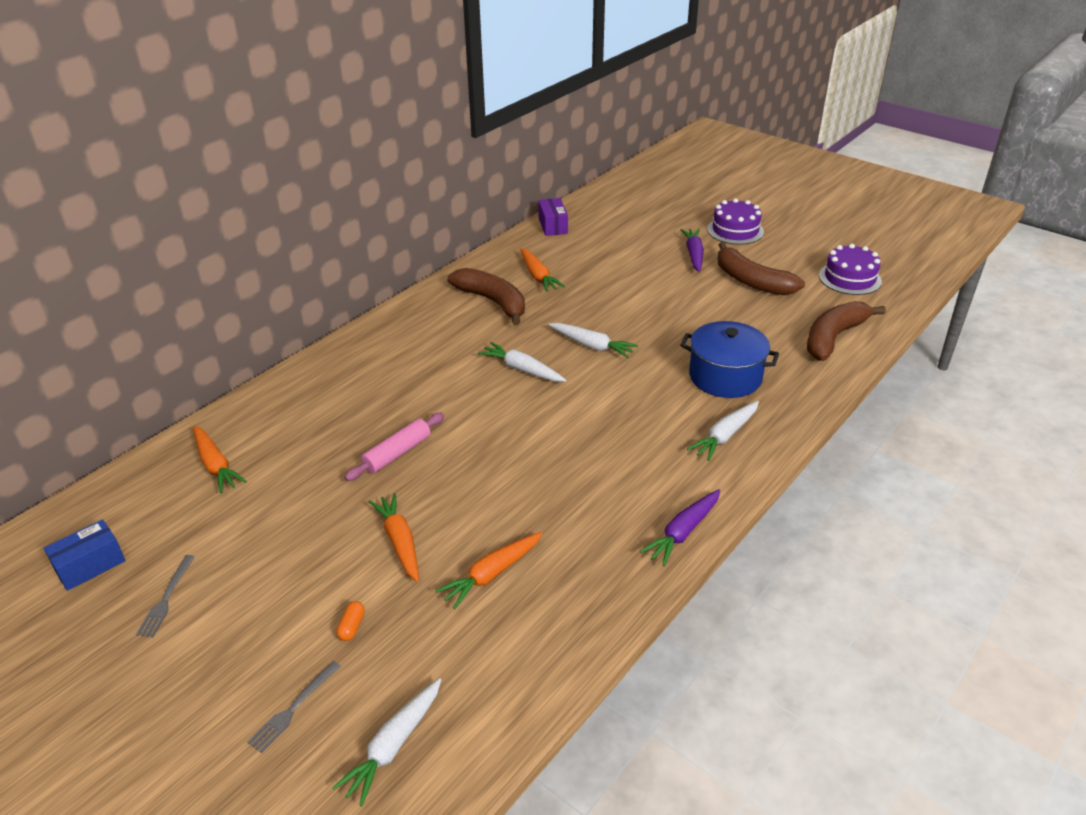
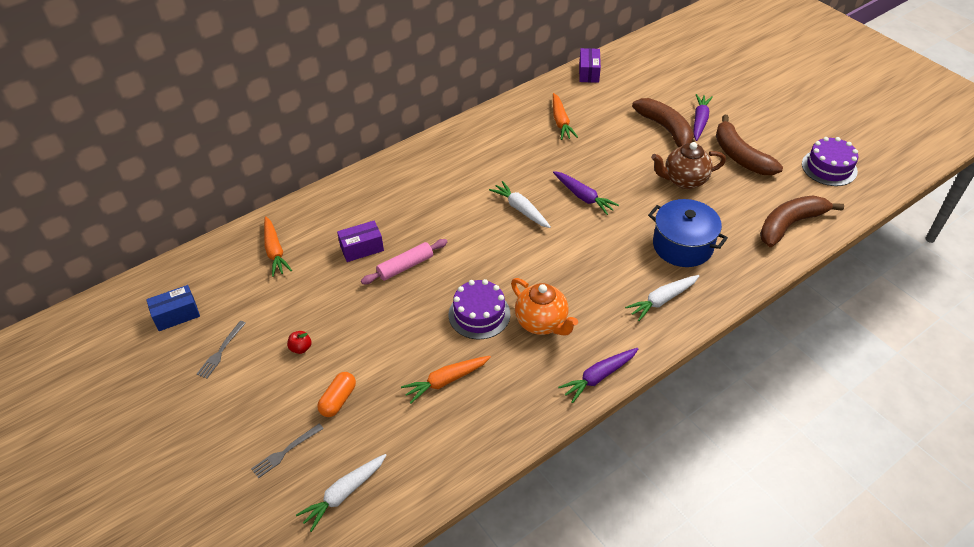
camera: 15 degrees right, 10 degrees up
orange capsule [336,601,365,641] -> orange capsule [317,372,356,417], size x1.62
orange carrot [369,493,419,582] -> none
brown banana [447,268,525,325] -> brown banana moved to [632,98,694,147]
white carrot [548,323,638,358] -> purple carrot [553,171,619,215]
purple cake [707,198,764,245] -> purple cake moved to [449,279,510,339]
none -> red apple [287,331,311,354]
none -> purple box [337,221,384,262]
none -> orange teapot [511,278,578,335]
none -> brown teapot [651,142,726,189]

